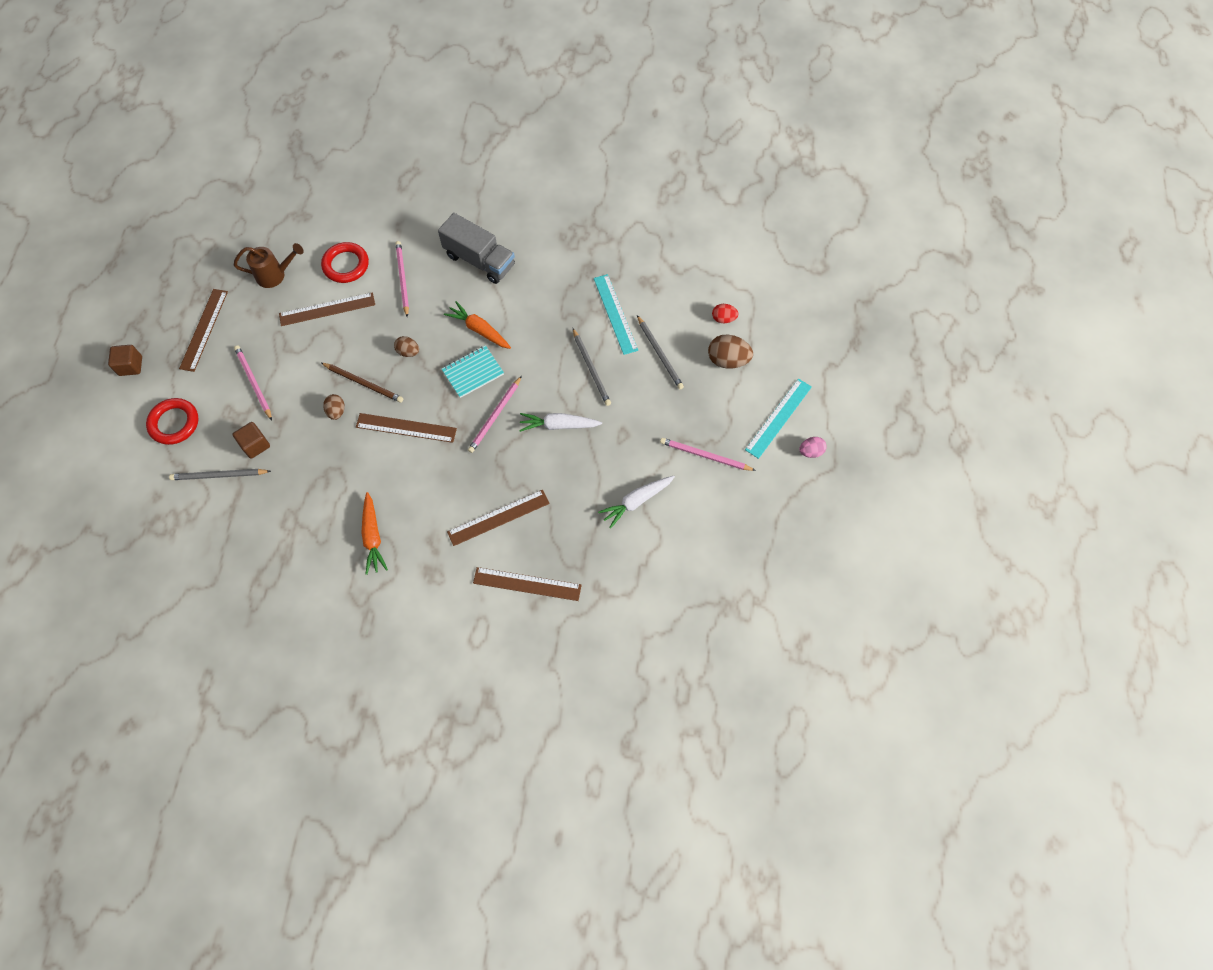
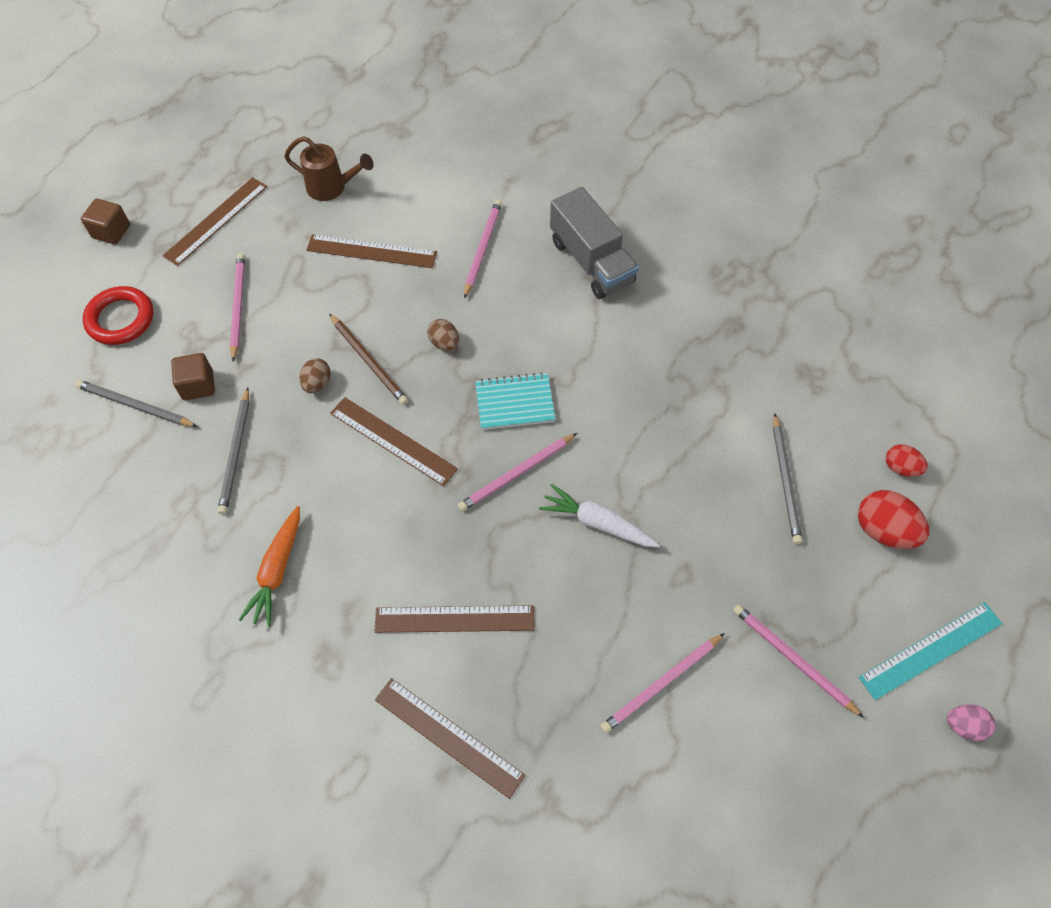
camera: 25 degrees right, 5 degrees down
red ring [321,242,369,283] -> none
orange carrot [444,301,511,349] -> none
grey pencil [573,328,611,406] -> grey pencil moved to [218,388,249,514]
turquoise ruler [594,274,638,355] -> none
white carrot [598,476,675,529] -> pink pencil [601,633,725,733]
brown egg [708,334,753,369] -> red egg [858,490,929,549]

